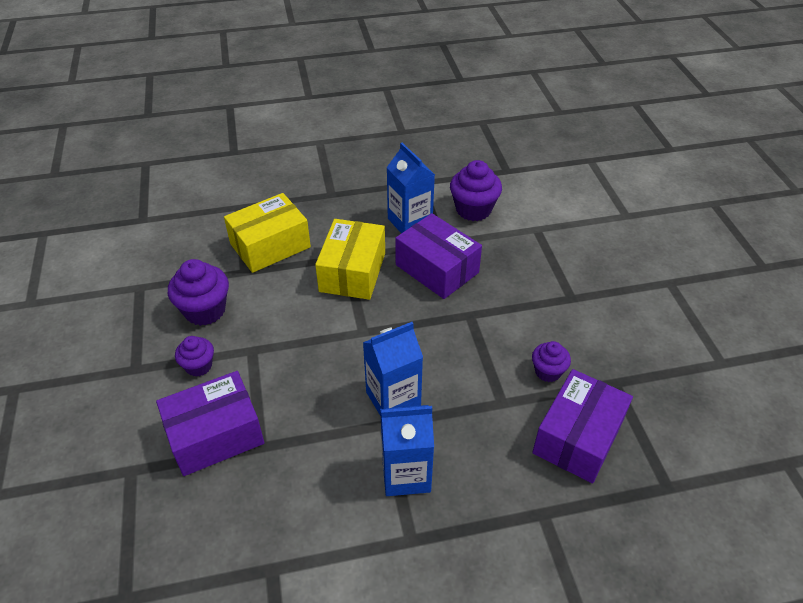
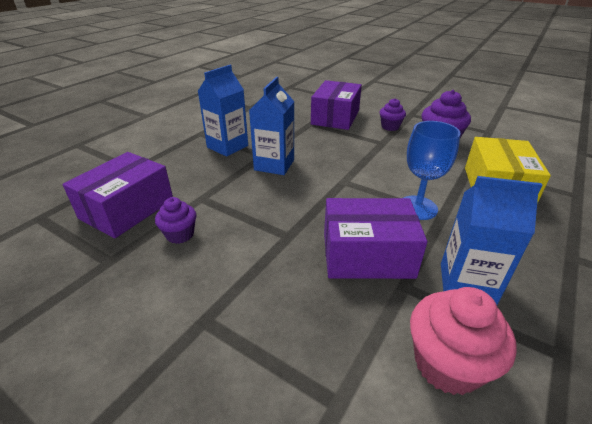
camera: 135 degrees right, 10 degrees down
yellow box [315,219,385,300] -> blue goblet [403,121,461,220]
purple cupcake [450,160,502,221] -> pink cupcake [410,287,517,395]
purple box [532,369,633,483] -> purple box turned 45 degrees clockwise [63,152,173,238]

